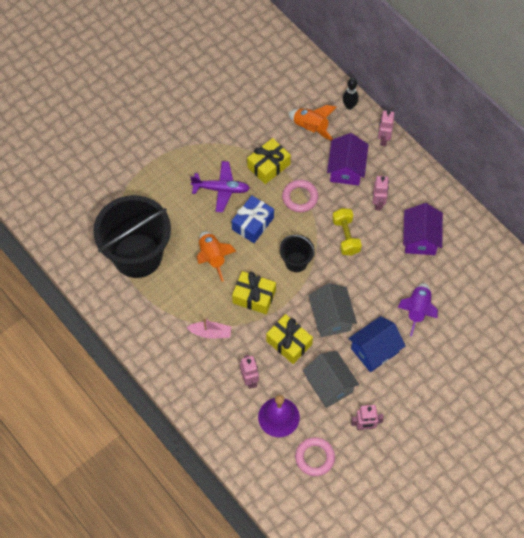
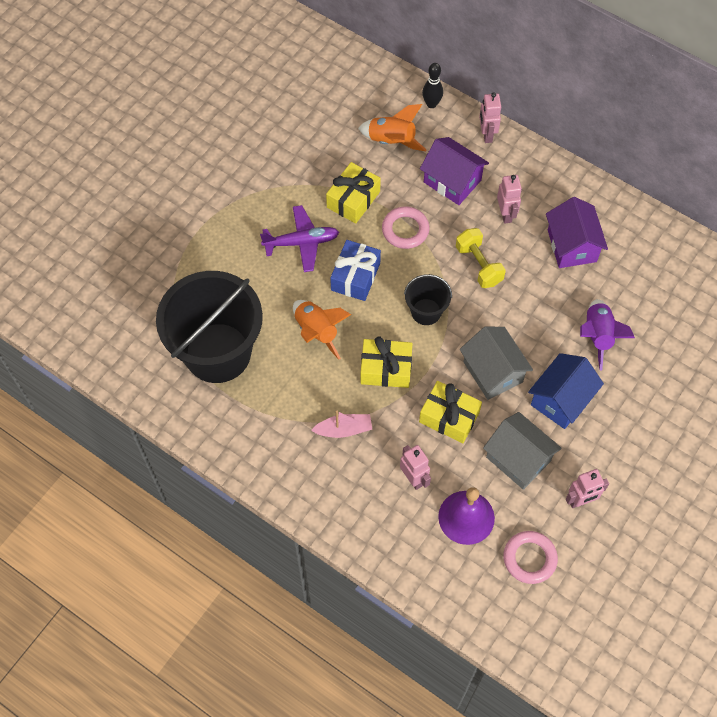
camera: 15 degrees left, 0 degrees up
purple house [327,133,369,186] -> purple house turned 45 degrees counterclockwise [420,137,489,205]

